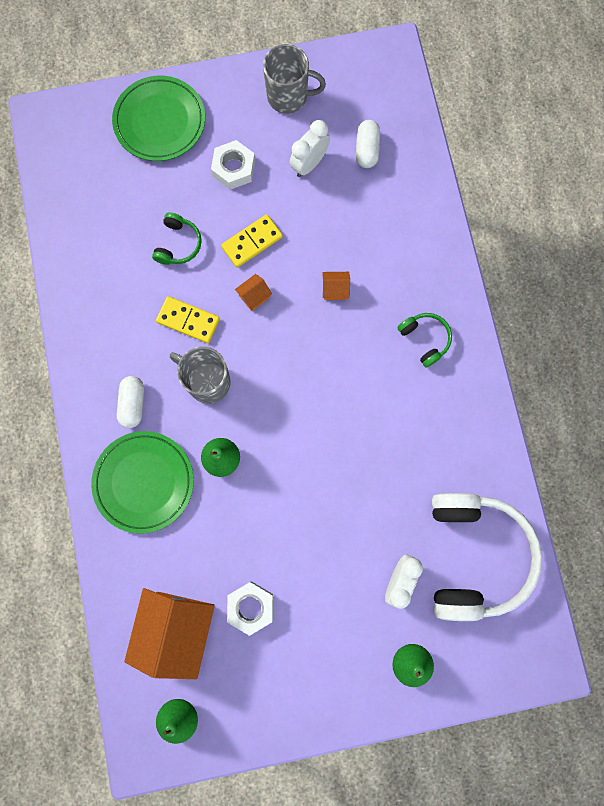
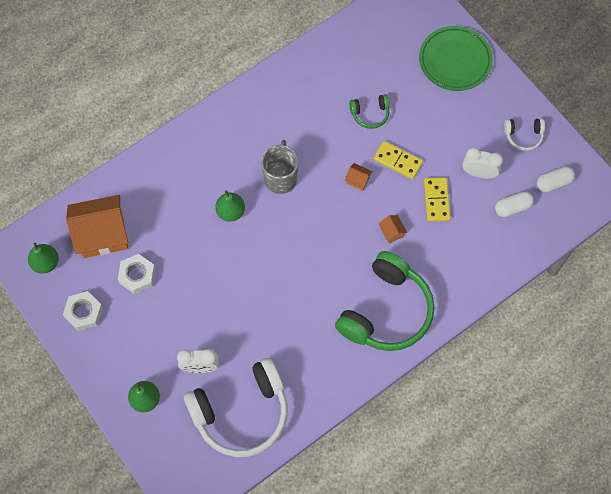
camera: 65 degrees right, 10 degrees down
green plate [91,431,194,533] -> none
white capsule [117,376,144,428] -> white capsule moved to [537,166,575,193]
yellow domino [156,296,220,343] -> yellow domino moved to [424,177,450,222]
white nut [211,140,255,190] -> white nut moved to [63,291,103,331]
grey mug [263,44,326,114] -> white headphones [504,118,545,151]
green headphones [397,313,452,367] -> green headphones [335,251,434,351], size x2.25

